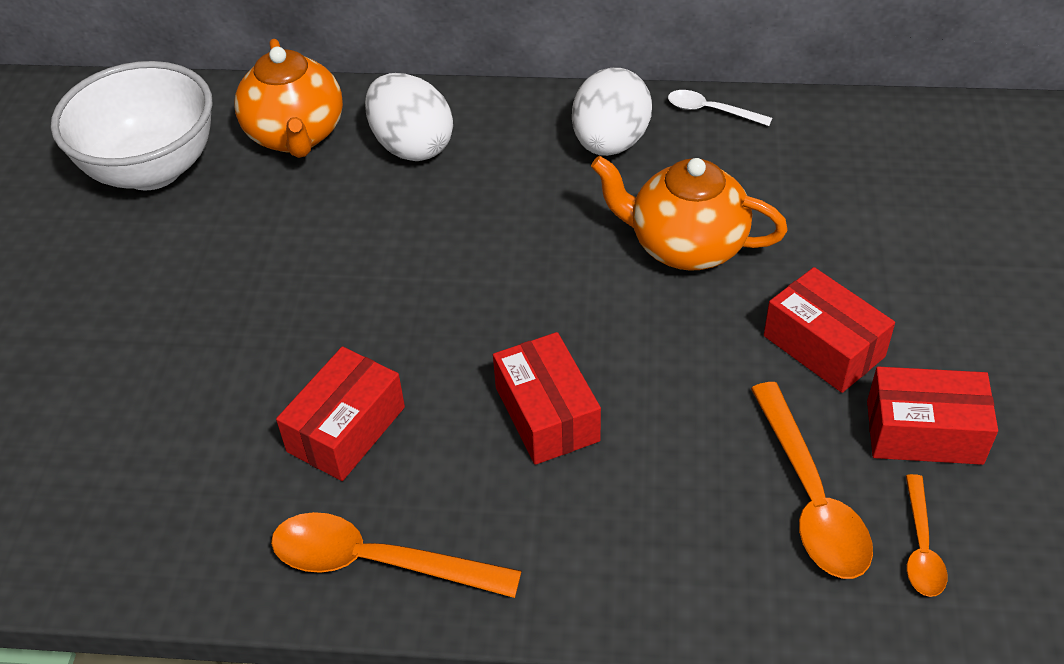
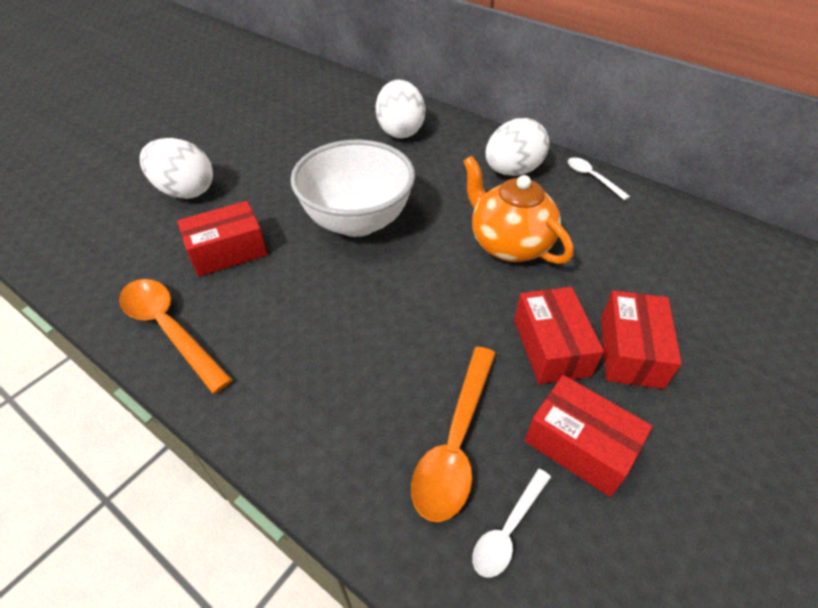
camera: 30 degrees right, 0 degrees up
white bowl [51,61,213,190] -> white bowl moved to [291,140,415,237]
orange teapot [234,39,343,158] -> none
red box [493,332,601,465] -> red box moved to [601,290,682,389]
orange spoon [906,474,947,597] -> white spoon [472,468,551,578]
none -> white egg [140,138,213,199]

